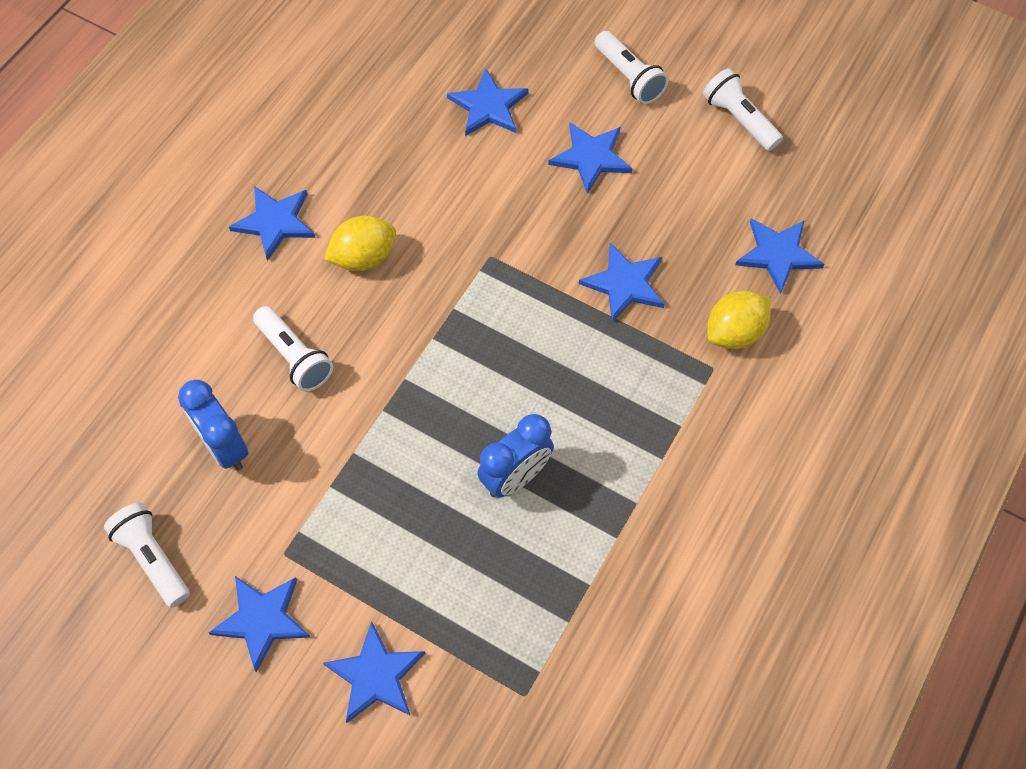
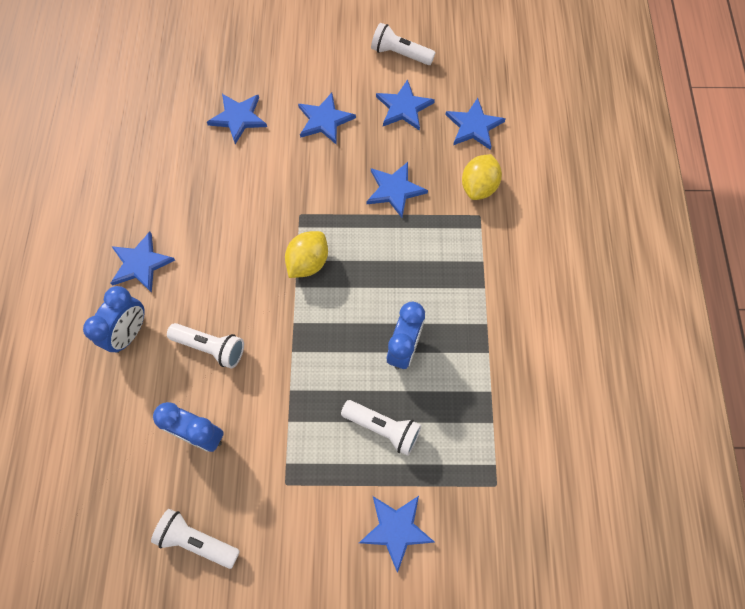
camera: 30 degrees left, 5 degrees up
blue star [209,576,310,673] -> blue star moved to [376,79,435,131]
yellow lemon [324,216,396,271] -> yellow lemon moved to [285,231,328,278]
white flashlight [595,31,669,104] -> white flashlight moved to [341,400,421,456]
none -> blue clock [83,286,145,353]

